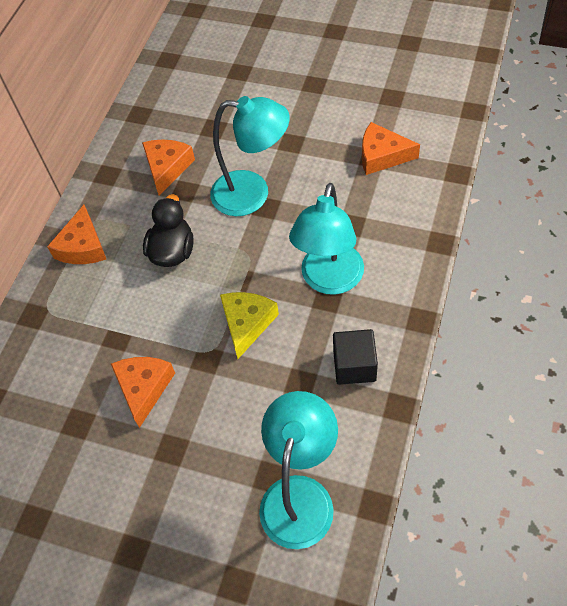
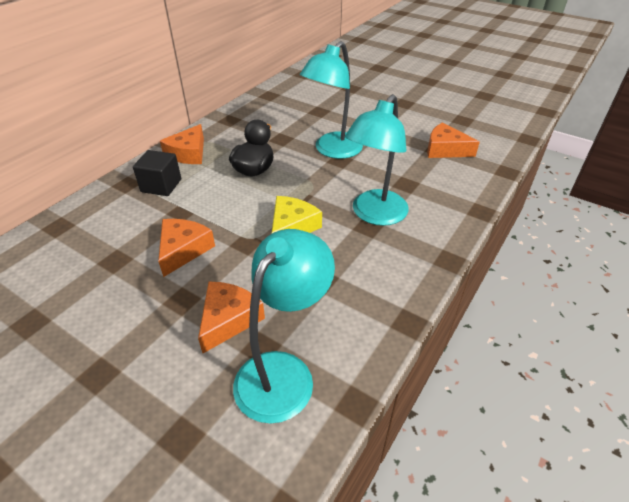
camera: 10 degrees right, 15 degrees down
orange cheese [142,140,195,196] -> orange cheese moved to [198,282,265,353]
turquoise lamp [210,96,290,216] -> turquoise lamp turned 105 degrees clockwise [300,41,363,159]
black cube [333,329,378,385] -> black cube moved to [133,150,181,196]

